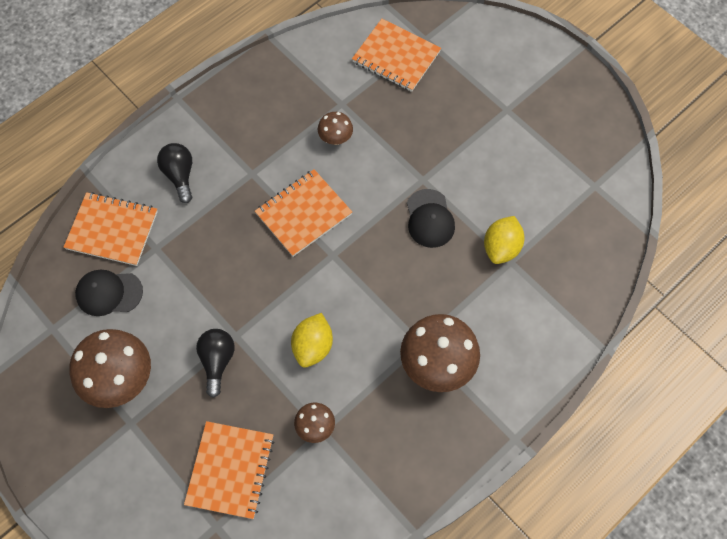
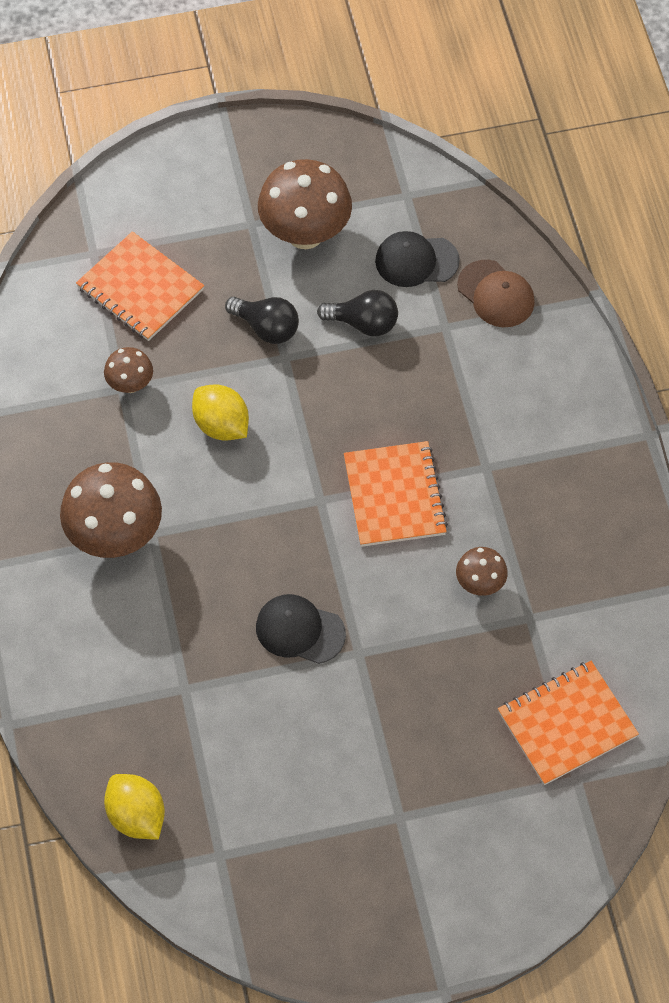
camera: 120 degrees right, 5 degrees down
orange notebook [64,192,158,266] -> brown cap [457,260,535,327]
black cap [75,270,143,316] -> black cap turned 120 degrees counterclockwise [375,231,460,287]
black light bulb [157,143,192,203] -> black light bulb moved to [317,290,398,336]
yellow lemon [484,216,524,264] -> yellow lemon moved to [104,774,165,840]

